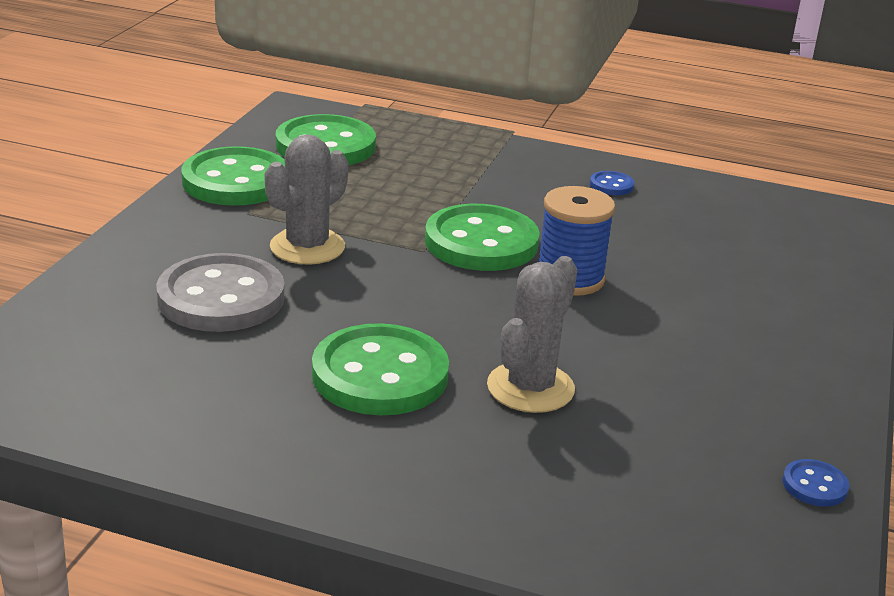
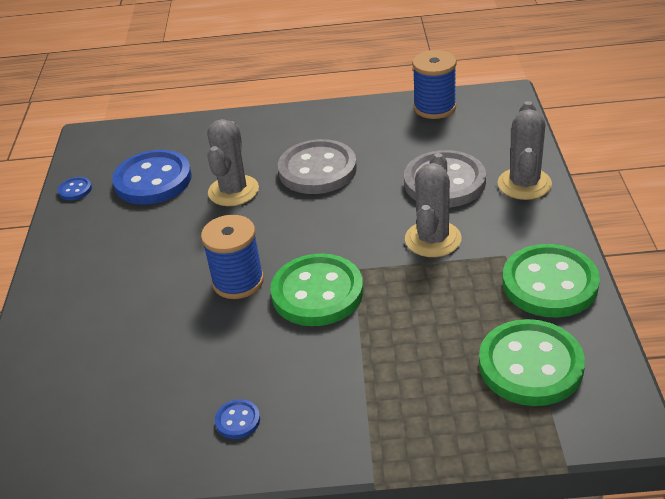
camera: 165 degrees right, 10 degrees up
green button [312,323,449,415] -> grey button [278,139,357,194]
none -> blue button [112,150,192,205]
none -> blue spool [412,50,457,119]
none -> grey cactus [498,101,552,200]

